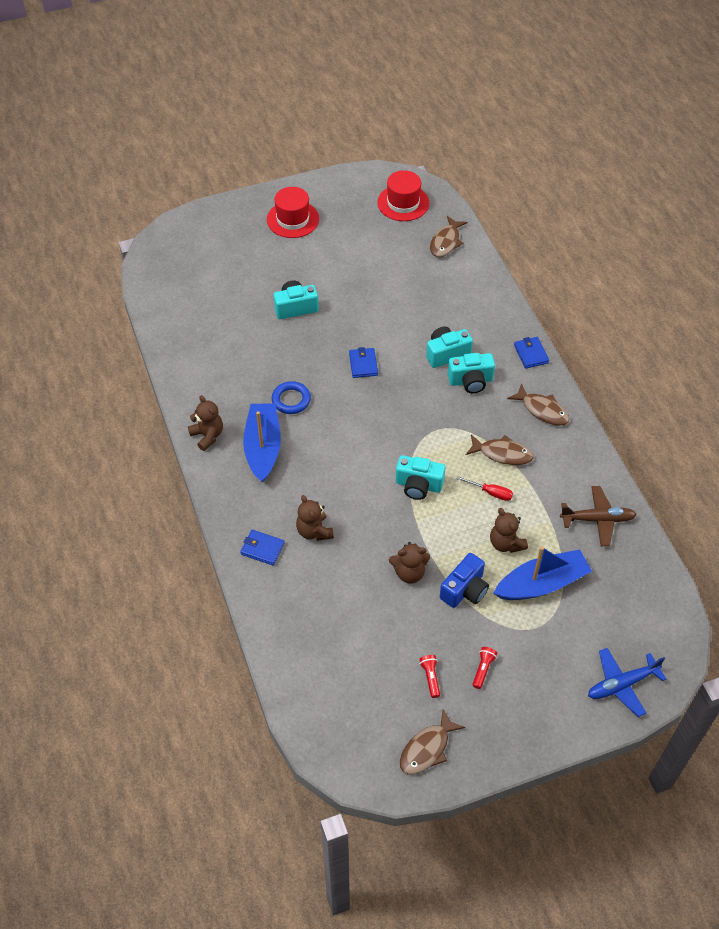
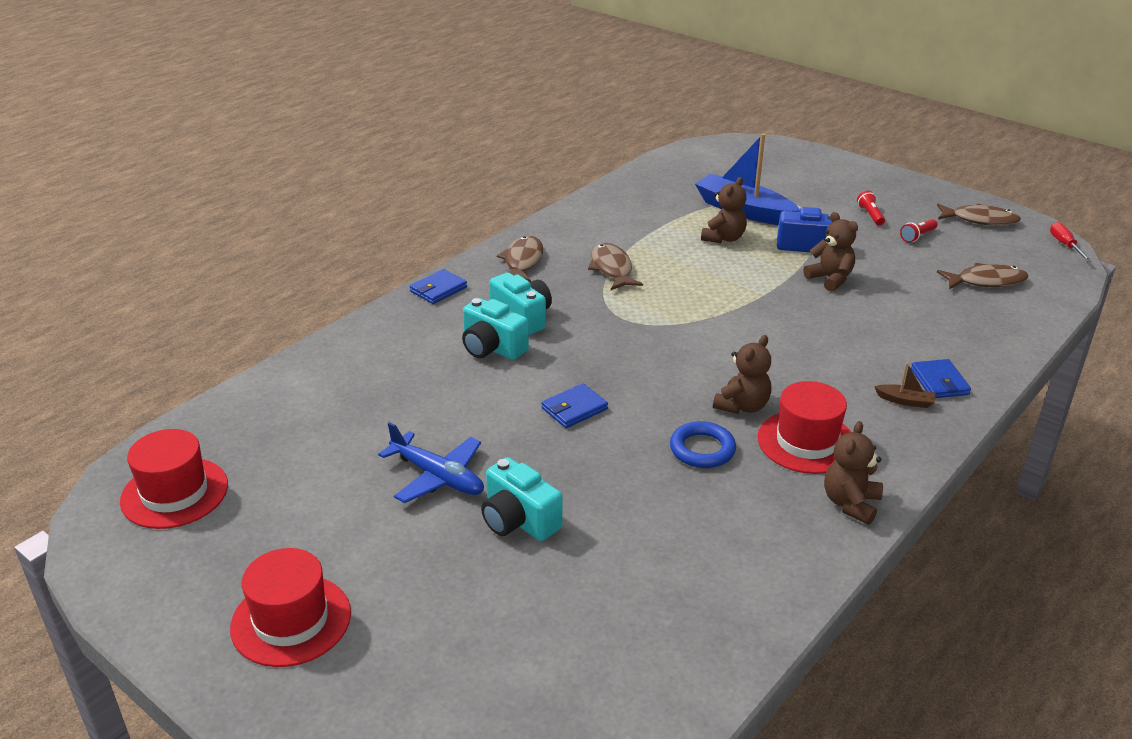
camera: 120 degrees left, 20 degrees down
blue boat [243,403,281,483] -> red hat [758,381,851,474]
brown teddy bear [296,495,334,541] -> brown teddy bear moved to [713,335,771,414]
turquoise camera [396,455,446,500] -> none
brown fish [430,216,467,257] -> brown fish moved to [937,263,1029,289]
red screwdriver [457,476,513,501] -> red screwdriver moved to [1050,222,1092,261]
red flashlight [472,647,497,689] -> red flashlight turned 90 degrees clockwise [857,191,885,226]
brown plane [560,486,637,546] -> none
blue plane [588,648,666,717] -> blue plane moved to [378,422,484,503]
none -> brown boat [874,363,936,408]

